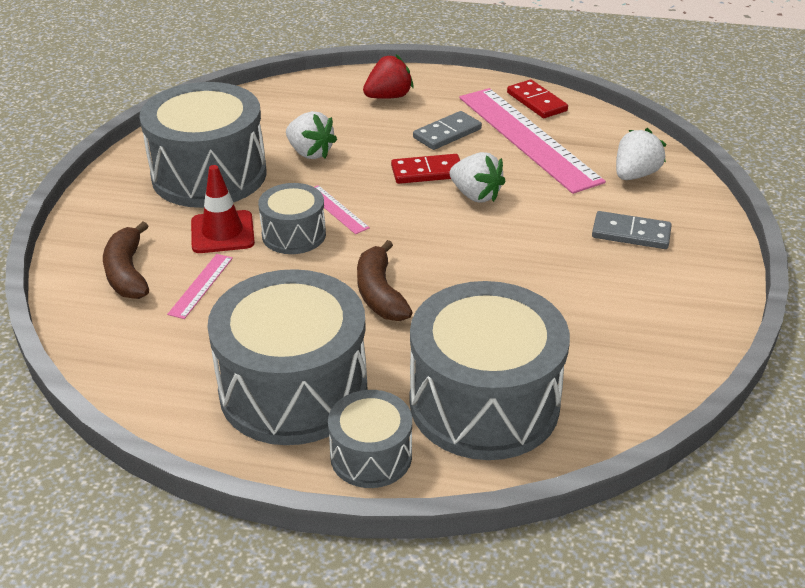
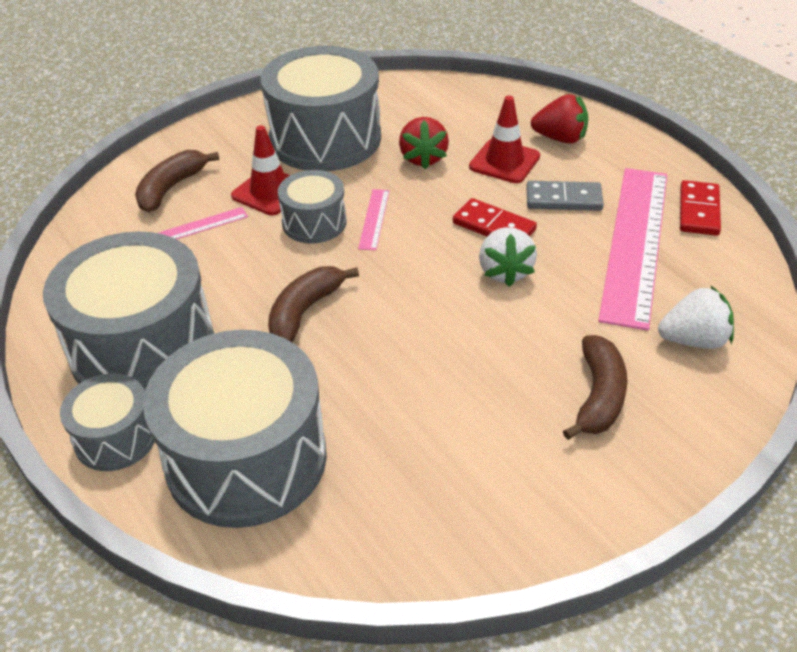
camera: 45 degrees right, 5 degrees up
white strawberry [286,111,337,159] -> red strawberry [399,117,449,169]
grey domino [592,211,672,249] -> brown banana [563,335,627,440]
none -> red traffic cone [469,96,540,183]

